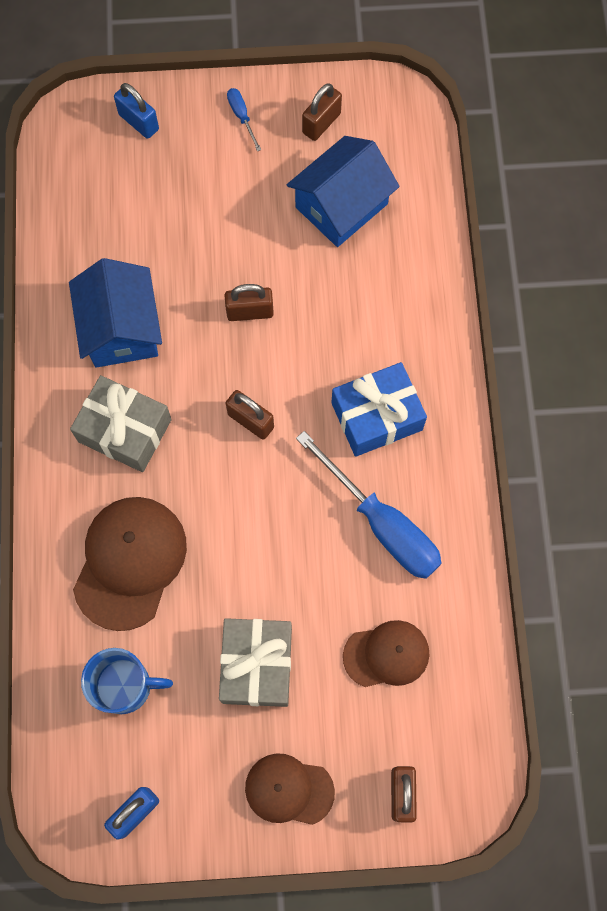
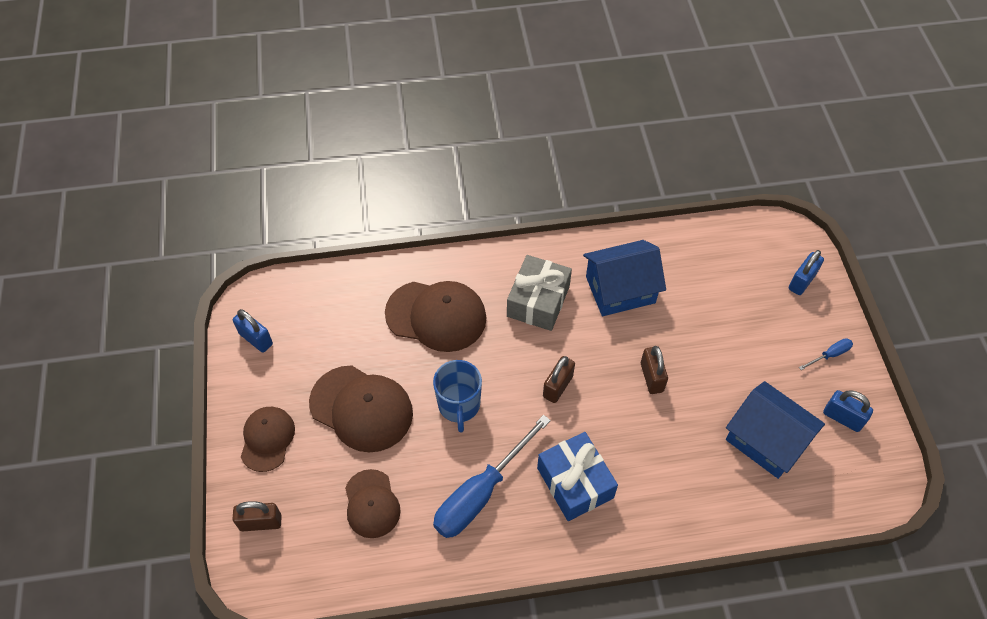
camera: 85 degrees right, 15 degrees down
blue mug [81,648,173,714] -> blue mug moved to [433,360,482,433]
grey gift [219,618,292,707] -> brown cap [309,365,413,453]
brown padlock [302,83,342,141] -> blue padlock [823,390,873,432]

